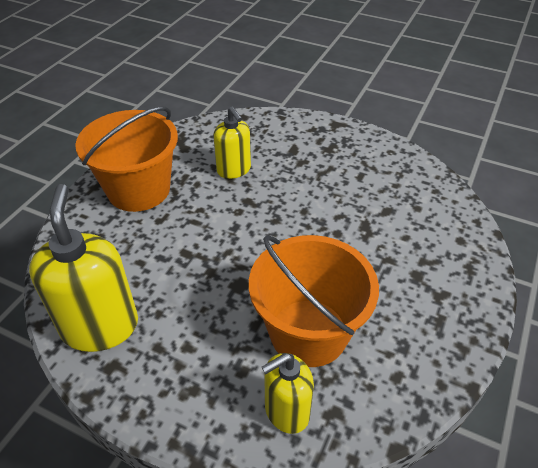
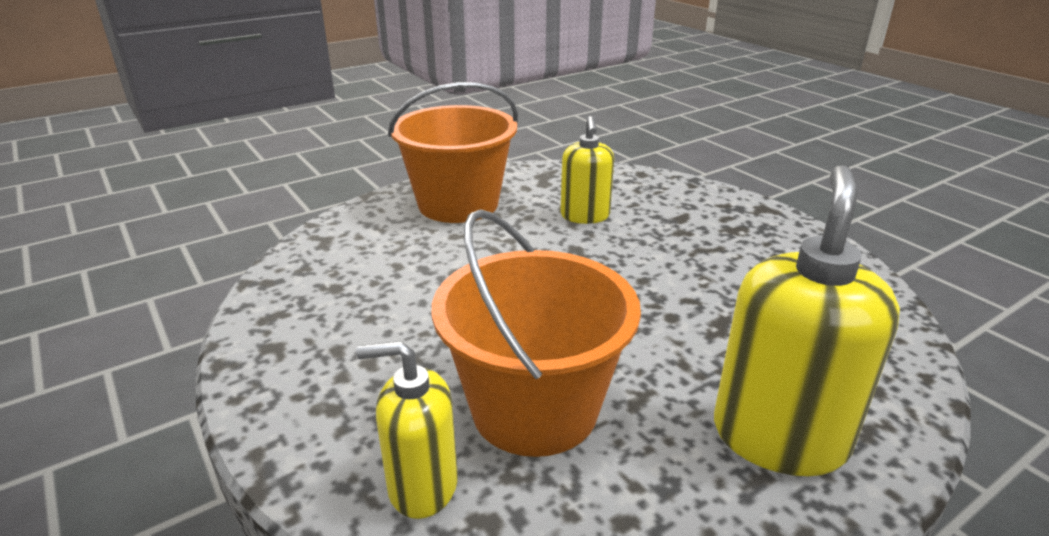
camera: 30 degrees right, 15 degrees down
yellow soap dispenser [29,184,138,352] -> yellow soap dispenser moved to [714,165,900,476]

